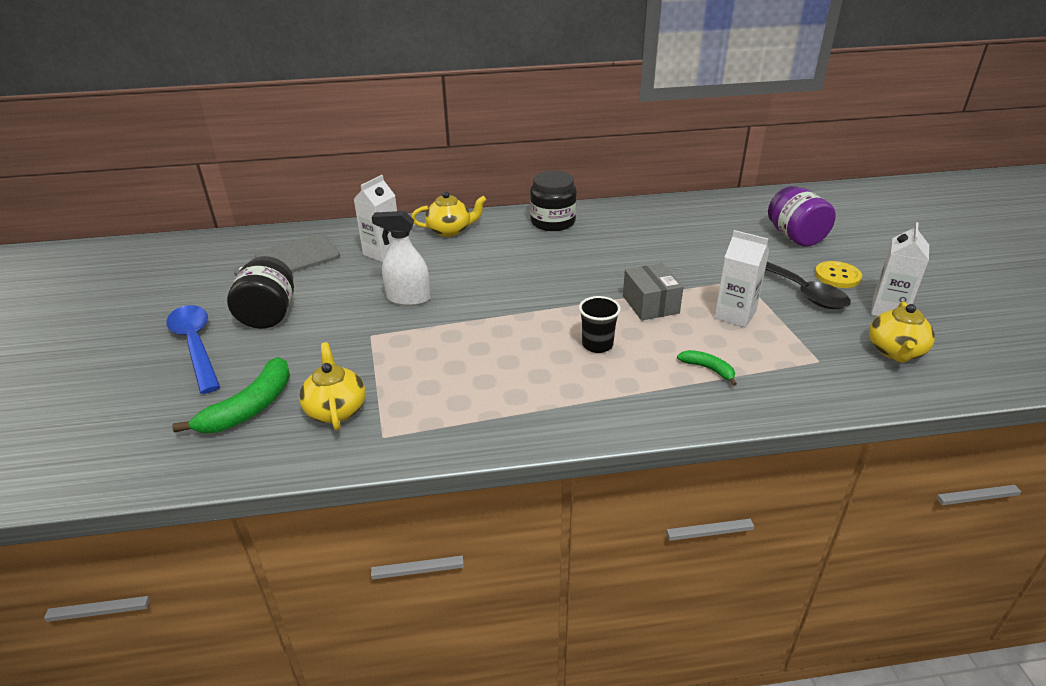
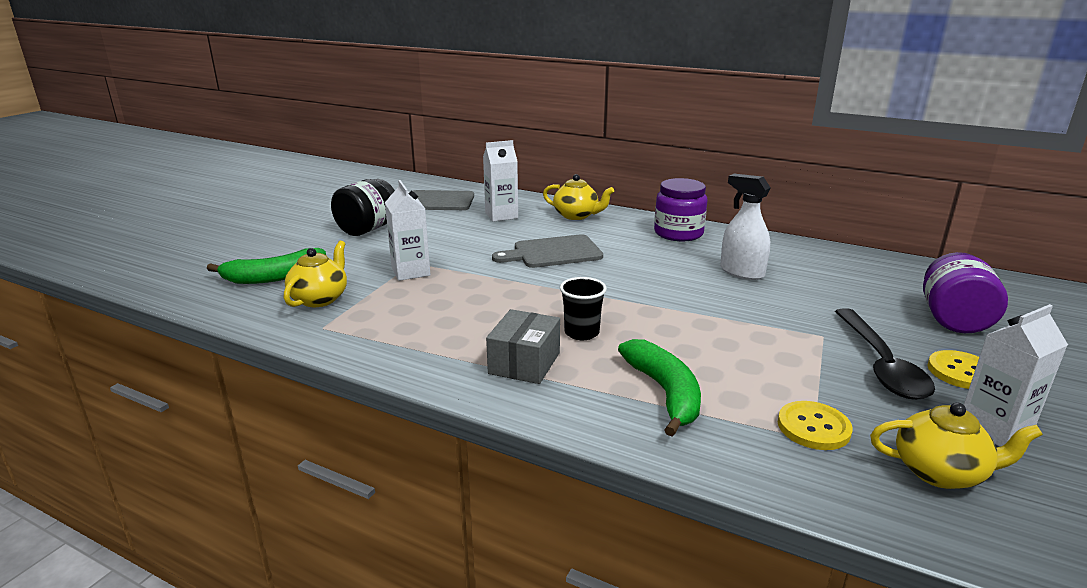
camera: 35 degrees right, 10 degrees down
blue spoon [166,305,220,394] -> none
white spray bottle [372,211,431,306] -> white spray bottle moved to [720,174,771,280]
black jar [530,171,577,231] -> purple jar [654,178,707,241]
grey box [623,263,684,321] -> grey box moved to [486,309,560,384]
green banana [677,350,737,386] -> green banana [618,339,701,436], size x1.85
white carton [714,230,769,328] -> white carton moved to [385,180,430,281]
yellow teapot [869,301,935,363] -> yellow teapot turned 135 degrees counterclockwise [870,402,1043,489]
none -> grey cutting board [492,234,603,268]
none -> yellow button [778,401,852,450]

